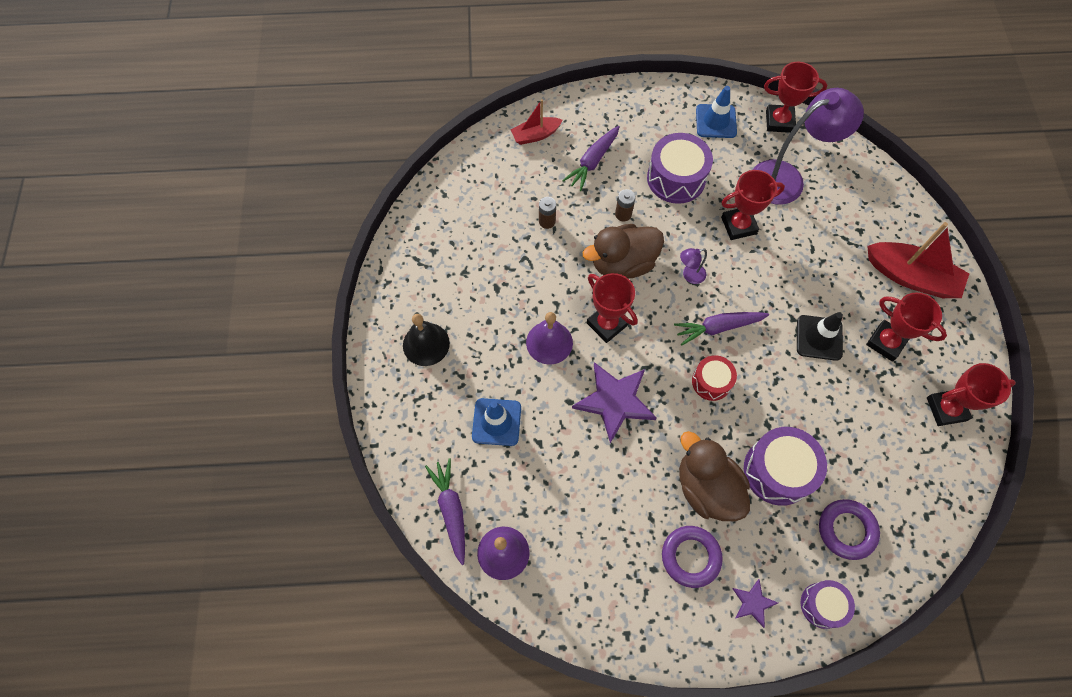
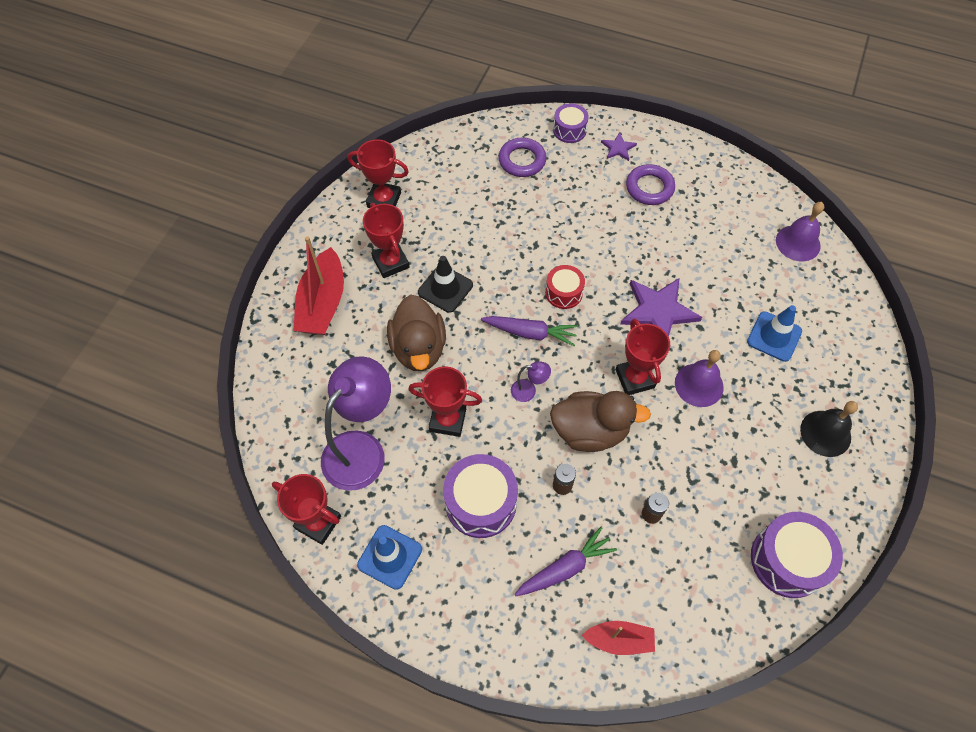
camera: 155 degrees left, 5 degrees down
purple carrot [425,459,465,565] -> none
brown duck [679,431,750,521] -> brown duck moved to [387,295,446,371]
purple drum [744,427,827,506] -> purple drum moved to [751,512,843,598]
purple lamp [753,88,864,205] -> purple lamp turned 120 degrees clockwise [321,356,391,491]
red boat [867,222,969,298] -> red boat turned 135 degrees counterclockwise [294,236,344,335]

